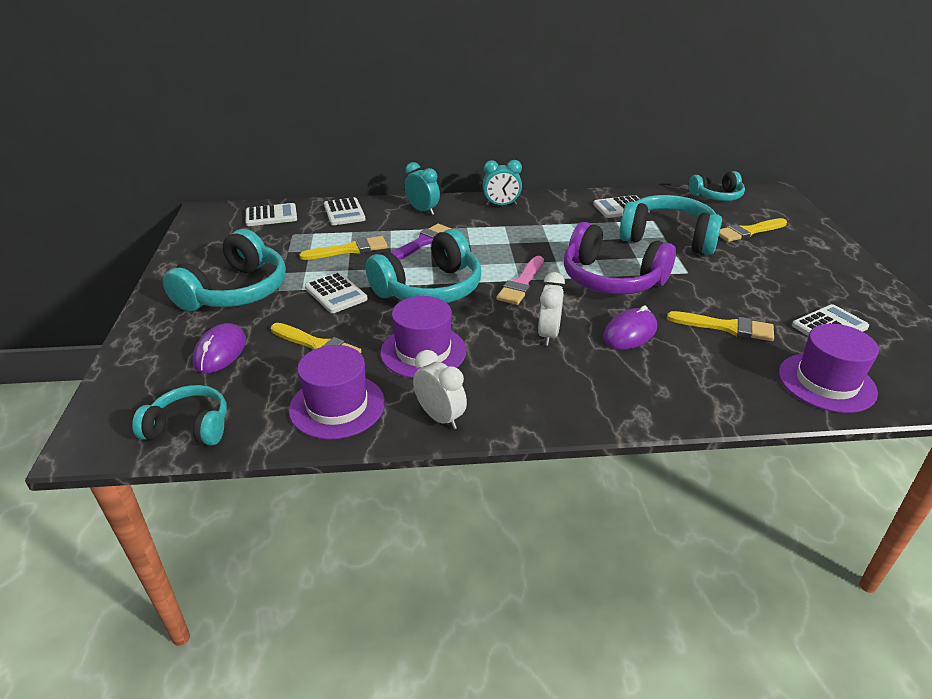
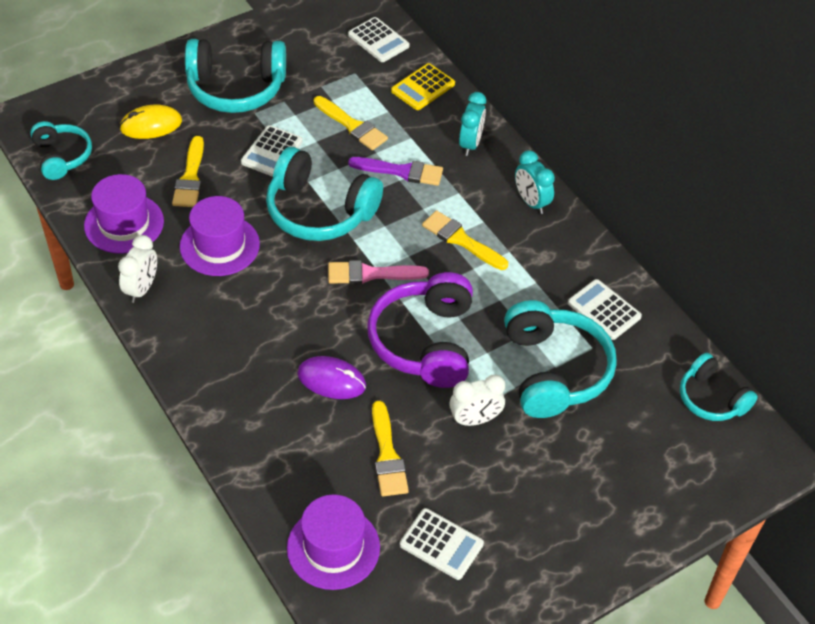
camera: 60 degrees right, 15 degrees up
purple mouse [193,323,246,373] -> yellow mouse [119,105,182,139]
white calculator [324,197,366,225] -> yellow calculator [391,63,455,110]
white clock [538,272,565,346] -> white clock moved to [449,375,505,426]
yellow brush [719,218,787,242] -> yellow brush moved to [422,210,508,270]

